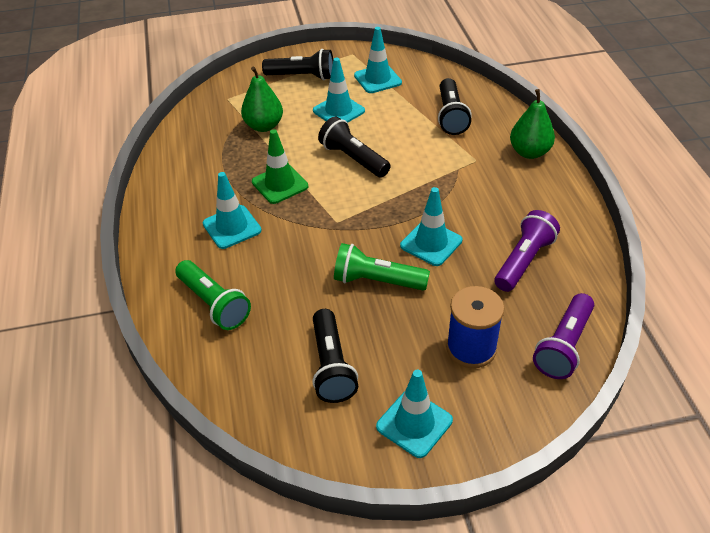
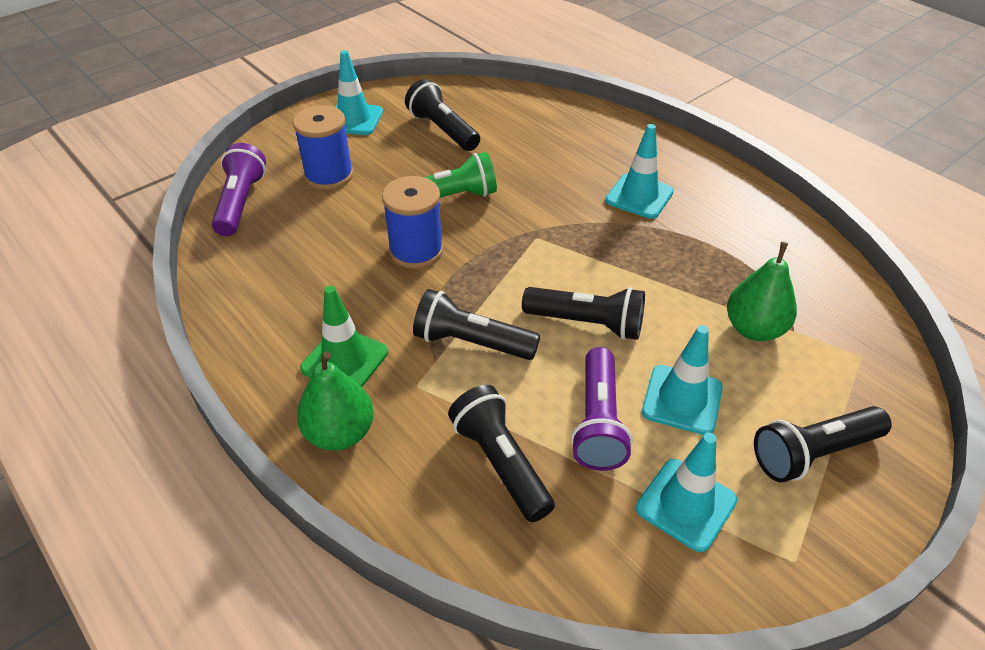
camera: 150 degrees right, 0 degrees up
green flashlight [175,260,251,330] -> none
green traffic cone [252,129,308,204] -> green traffic cone moved to [300,285,388,387]
turquoise traffic cone [400,187,462,266] -> blue spool [382,176,443,269]
purple flashlight [494,210,560,292] -> purple flashlight moved to [571,347,633,471]
none -> black flashlight [413,289,540,360]

